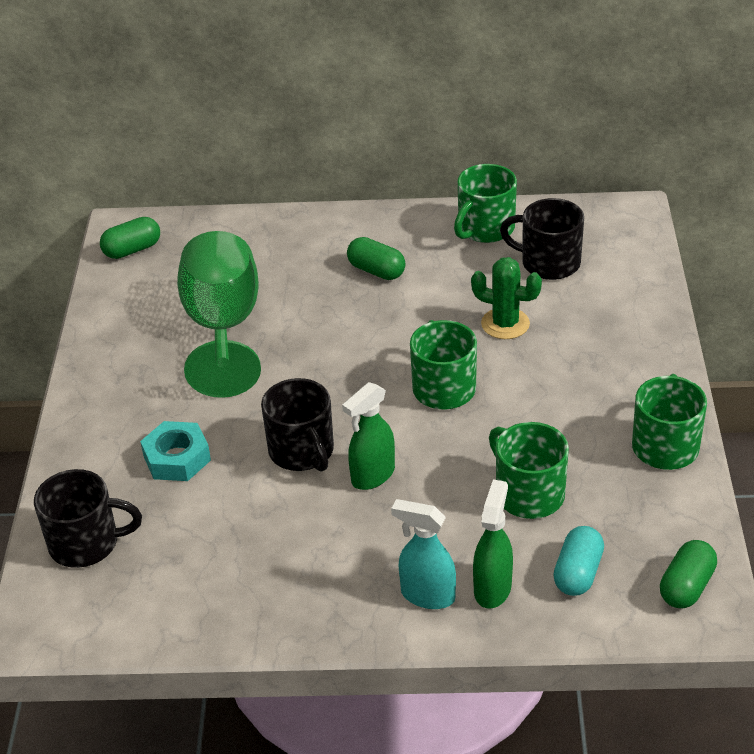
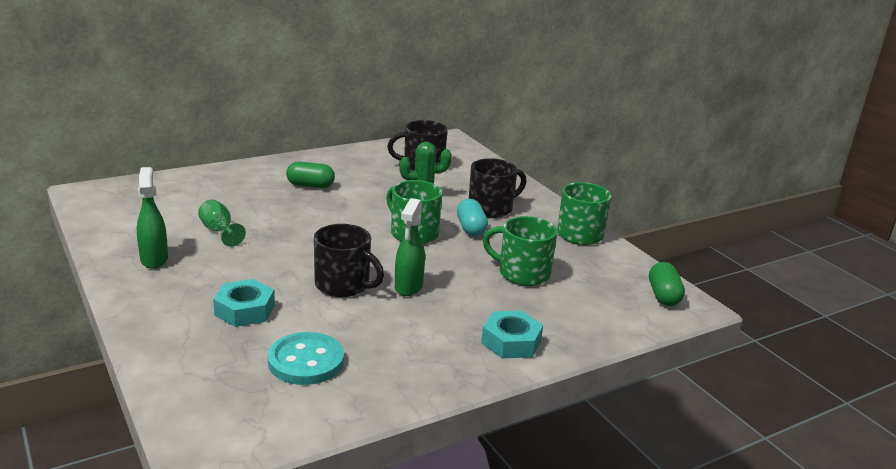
camera: 35 degrees left, 15 degrees down
black mug [34,469,142,568] -> black mug moved to [469,158,527,218]
green capsule [100,217,160,259] -> none
green goblet [177,231,261,398] -> green goblet [198,200,246,247], size x0.42
turquoise spray bottle [391,499,456,609] -> turquoise nut [481,311,543,358]
green mug [454,164,517,243] -> none
green spray bottle [473,479,513,609] -> green spray bottle moved to [137,167,168,269]
turquoise capsule [553,526,604,596] -> turquoise capsule moved to [457,199,488,236]
none -> turquoise button [268,332,344,385]

